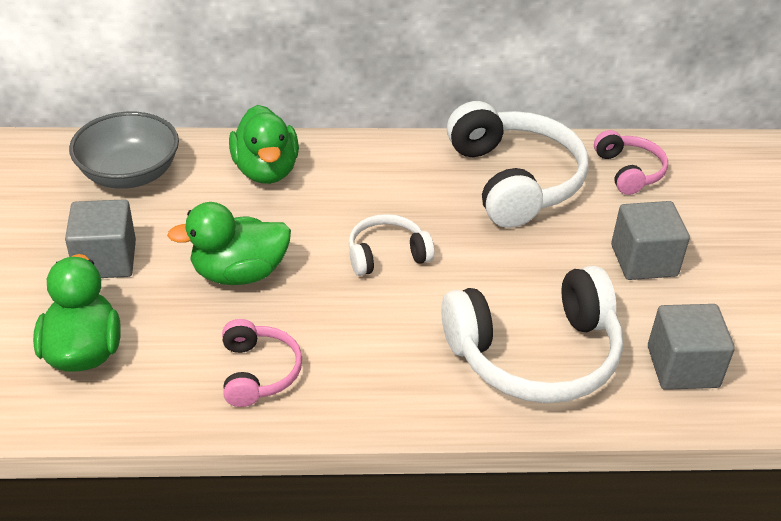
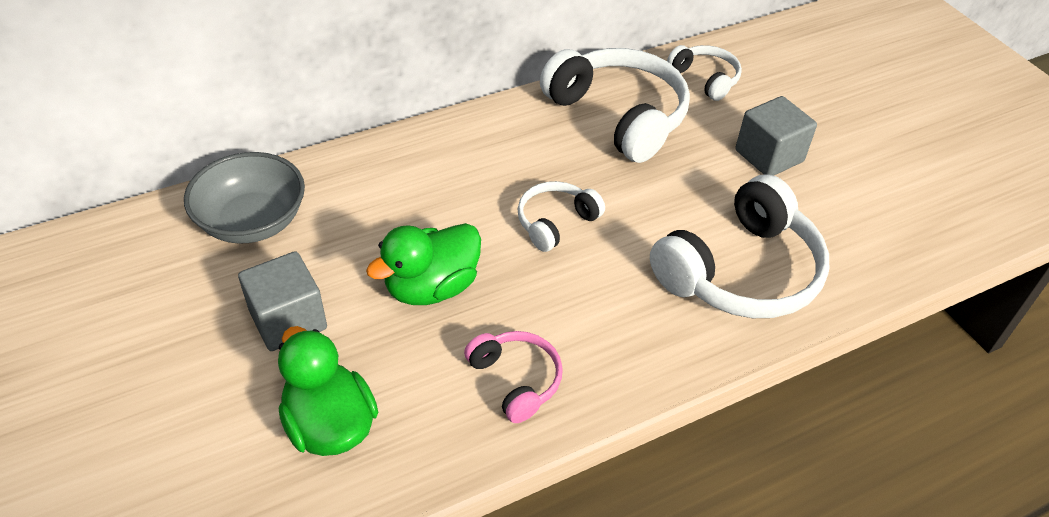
camera: 25 degrees left, 5 degrees up
green duck [229,105,299,184] -> none
pink headphones [594,130,668,195] -> white headphones [667,45,742,101]
grey cube [648,304,735,390] -> none

